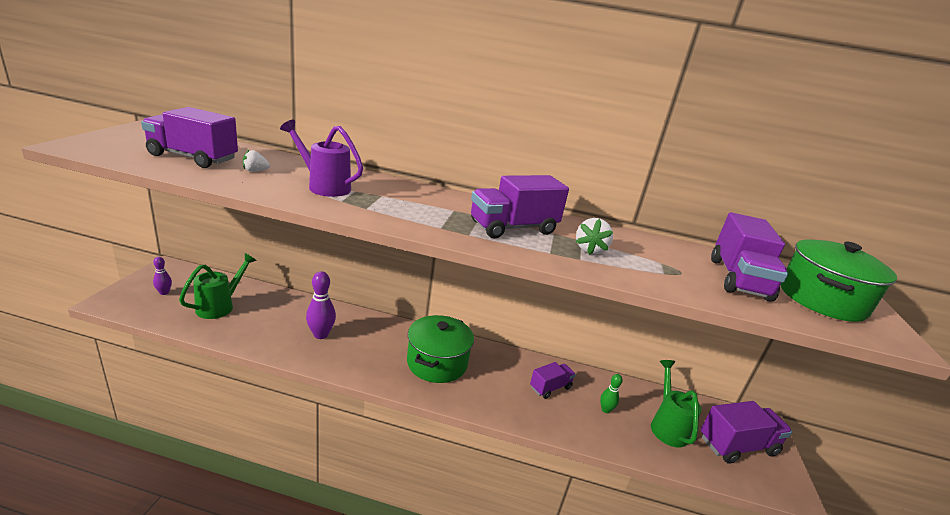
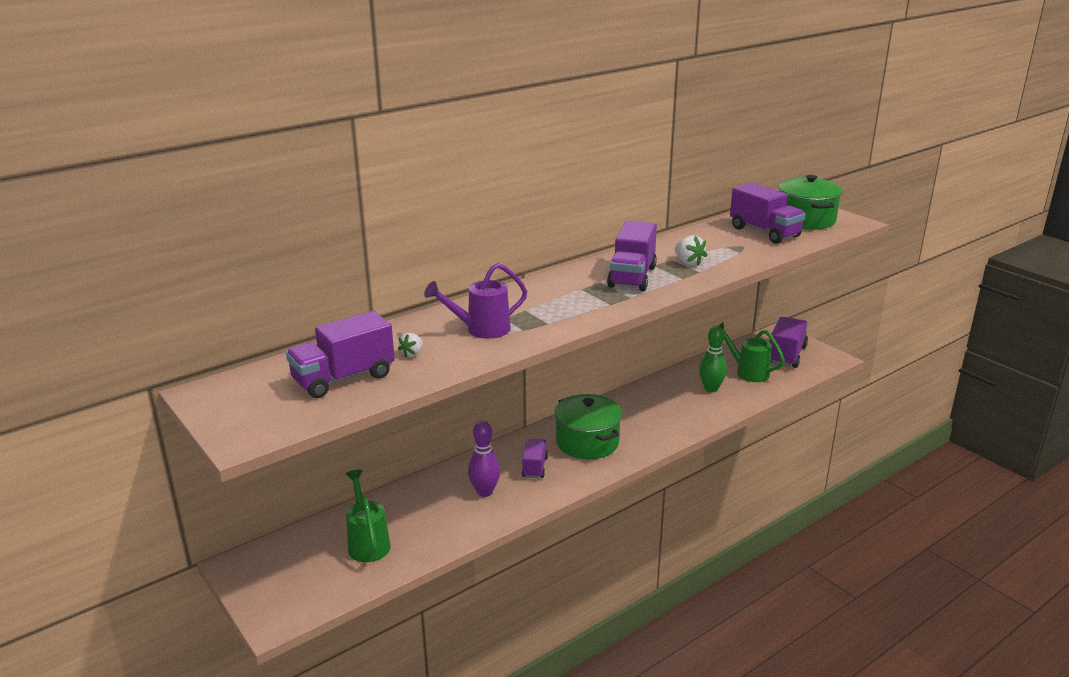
camera: 45 degrees left, 0 degrees up
purple bowling pin [153,257,172,295] -> none
purple truck [530,362,576,399] -> purple truck moved to [522,439,548,479]
green bowling pin [600,374,623,413] -> green bowling pin [699,326,727,392], size x1.70

